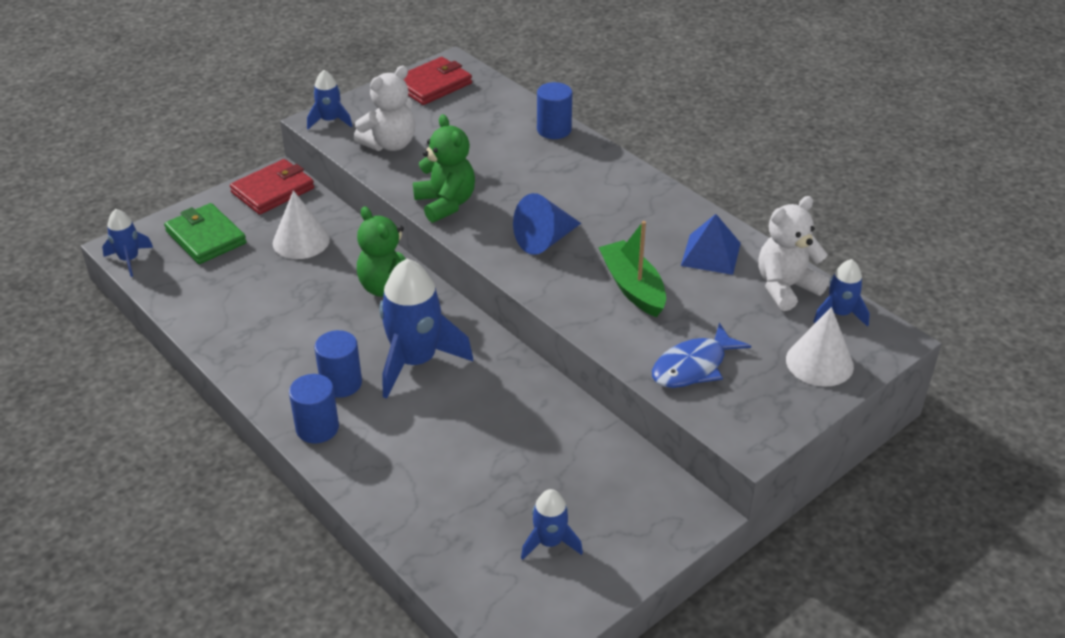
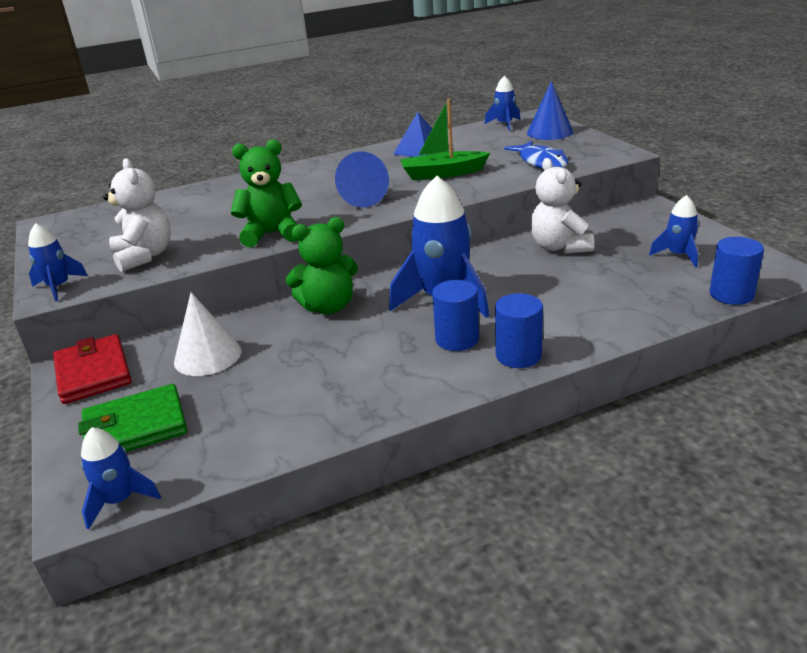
camera: 70 degrees left, 10 degrees down
red wallet [404,57,472,105] -> none
blue cylinder [537,82,572,139] -> blue cylinder moved to [709,237,764,305]
white teddy bear [758,196,829,311] -> white teddy bear moved to [531,158,594,254]
white cone [786,307,854,387] -> blue cone [527,81,573,140]

